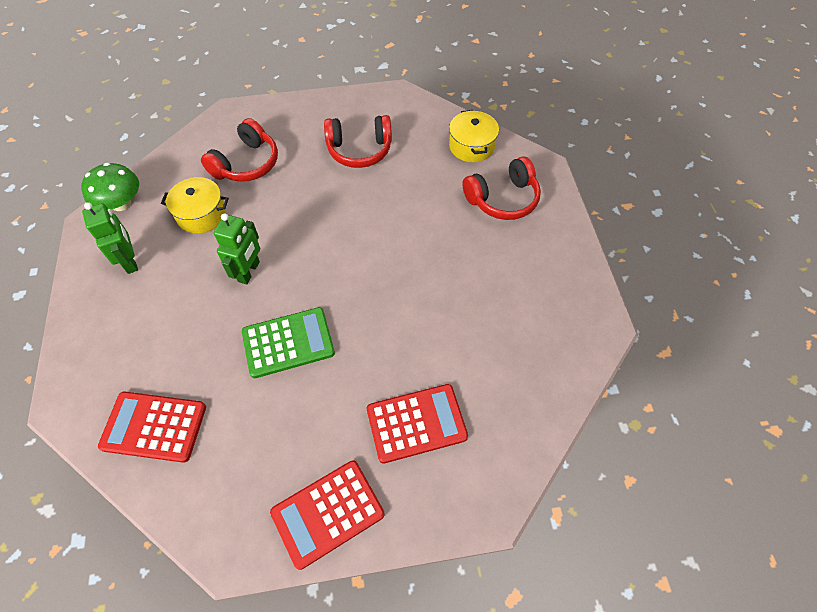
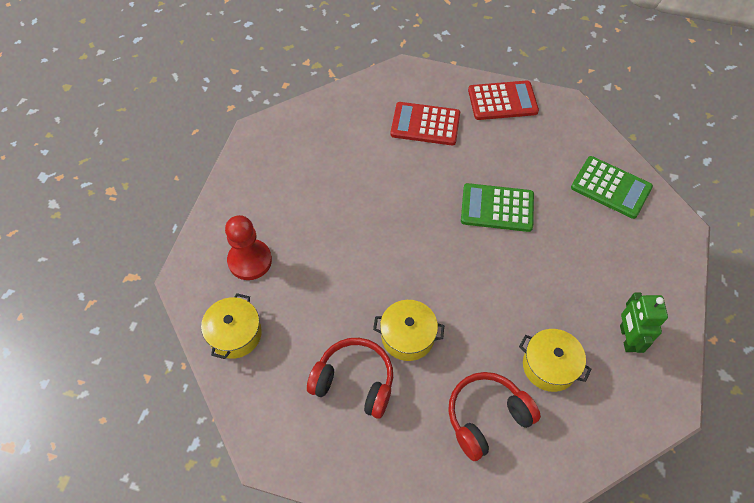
camera: 155 degrees left, 0 degrees up
green mushroom [81,163,139,211] -> none
red calculator [98,392,206,463] -> green calculator [571,156,653,219]
green robot [214,213,260,284] -> none
red headphones [462,156,541,220] -> red pawn [225,215,272,280]
none -> yellow pot [373,300,444,361]

